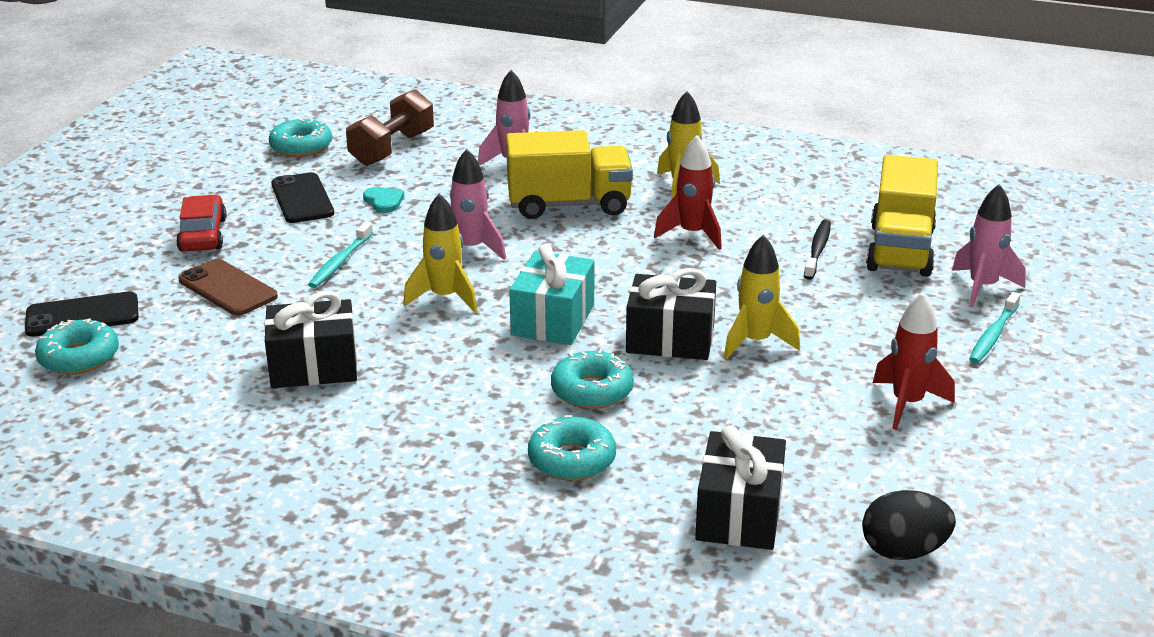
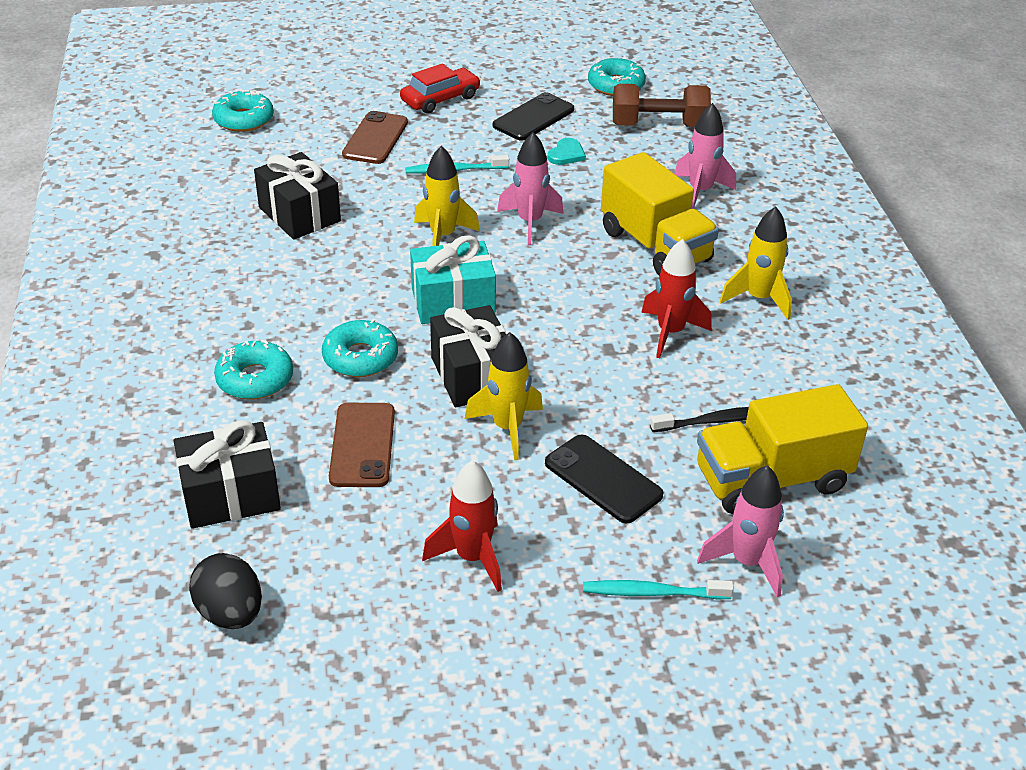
camera: 60 degrees right, 10 degrees up
black phone [25,292,139,337] -> black phone moved to [545,435,664,524]
none -> brown phone [329,403,395,487]

